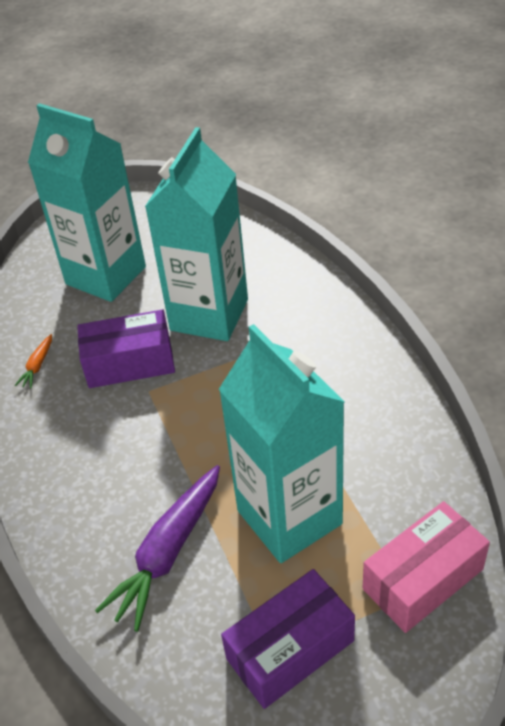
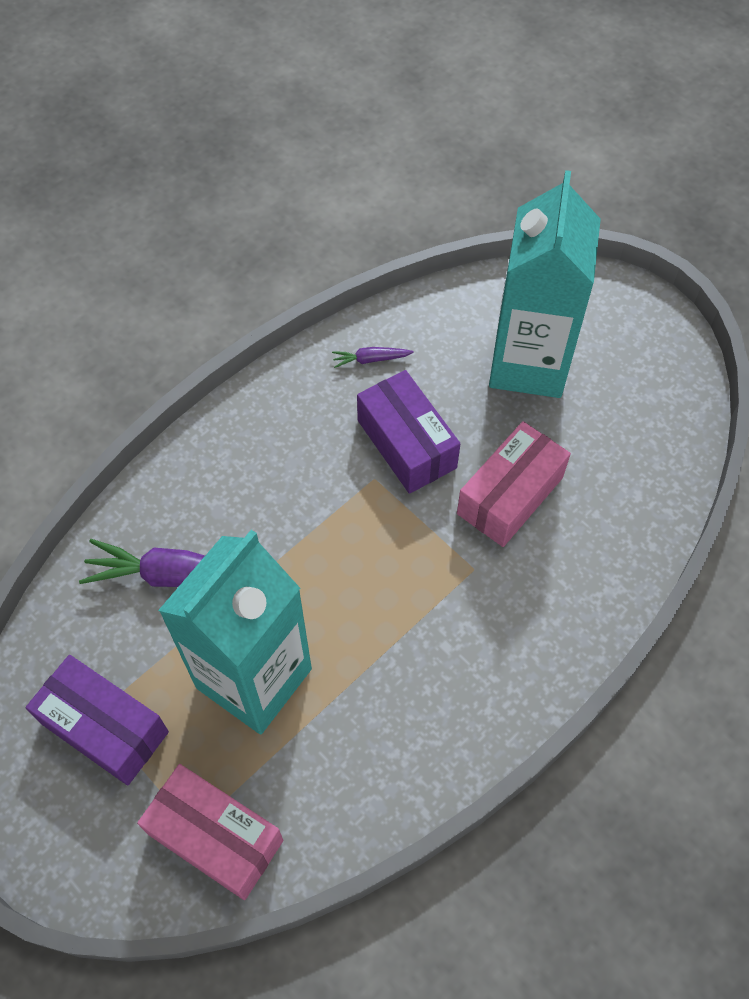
camera: 65 degrees right, 15 degrees up
orange carrot [15,334,52,388] -> purple carrot [332,347,414,368]
turquoise carton [145,127,248,341] -> pink box [457,421,571,547]

